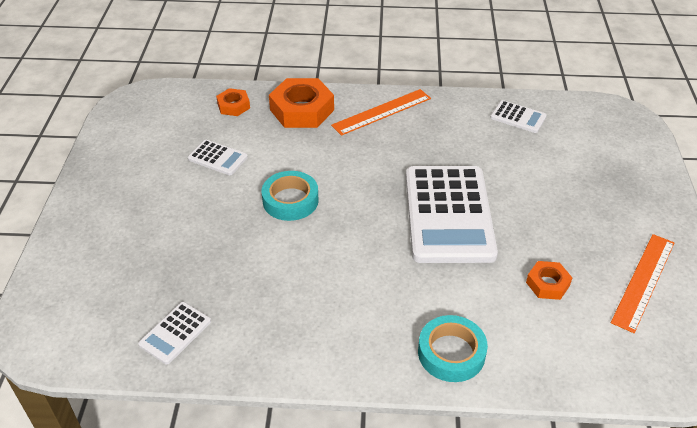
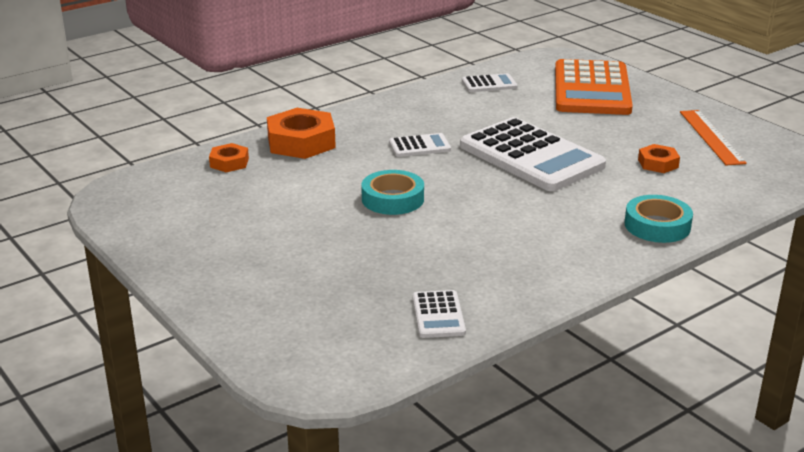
camera: 40 degrees left, 15 degrees down
white calculator [188,140,248,175] -> white calculator moved to [389,133,451,157]
orange ruler [331,89,431,136] -> none
none -> orange calculator [555,59,633,115]

